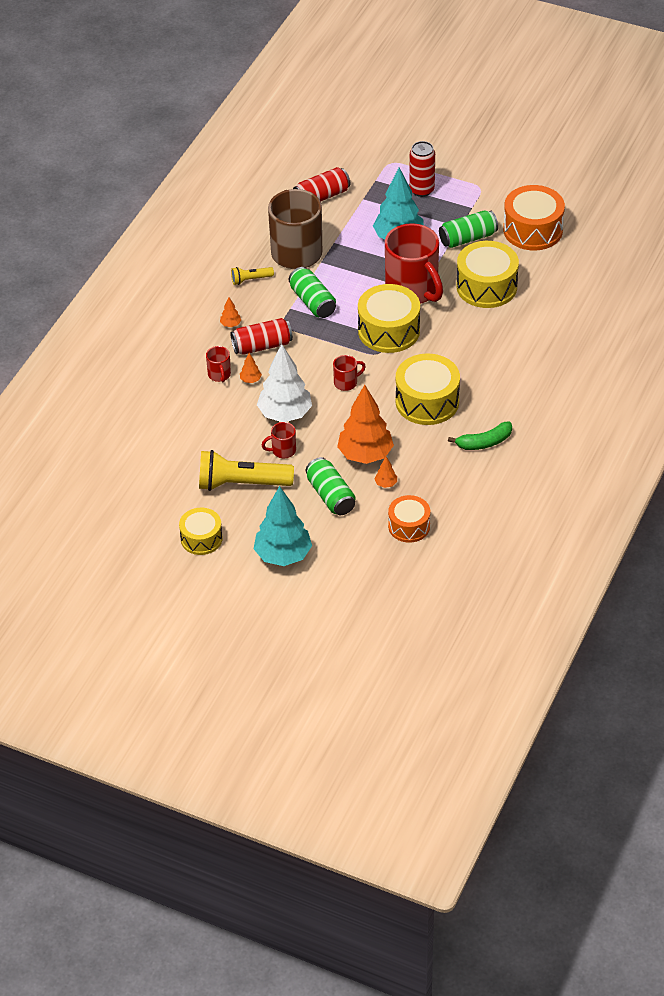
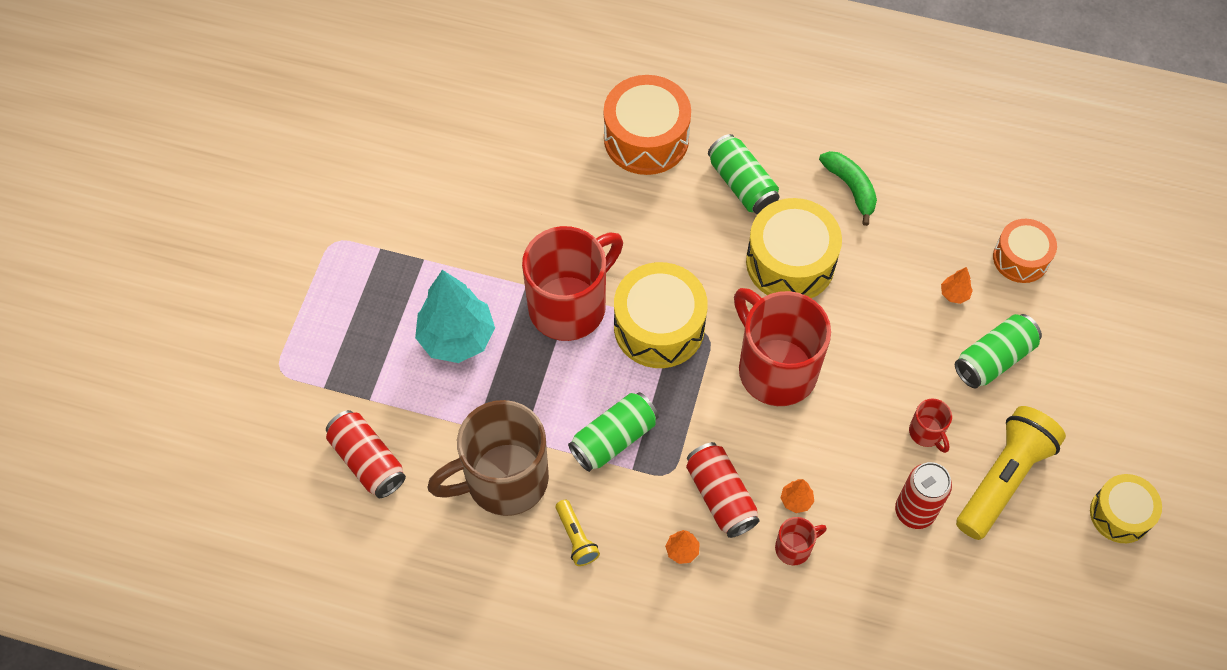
camera: 100 degrees left, 15 degrees up
yellow flashlight [199,450,294,491] -> yellow flashlight turned 135 degrees counterclockwise [956,406,1066,540]
turquoise tree [254,486,312,566] -> none
white tree [257,344,312,422] -> none
red mug [333,355,366,391] -> red mug [734,288,831,406], size x2.33
orange tree [337,385,394,464] -> none
red can [409,141,435,197] -> red can moved to [895,462,952,529]
green can [439,210,498,248] -> green can moved to [708,134,780,214]
yellow drum [456,241,519,308] -> none
orange drum [503,185,565,250] -> orange drum moved to [604,75,691,175]

